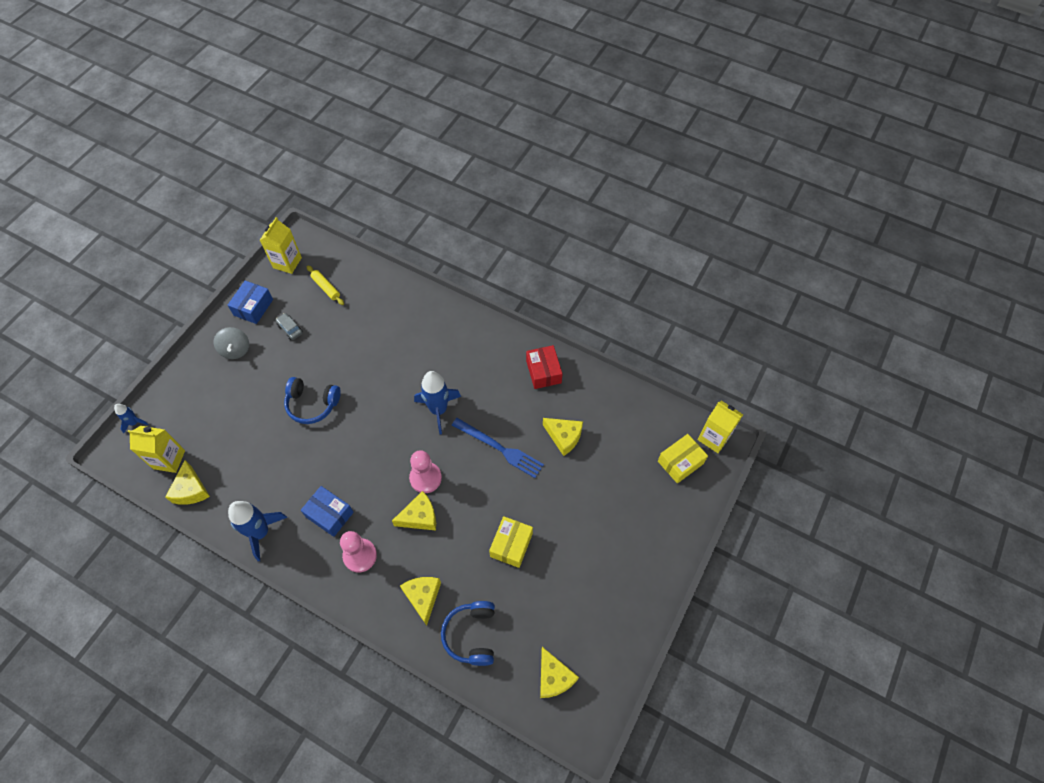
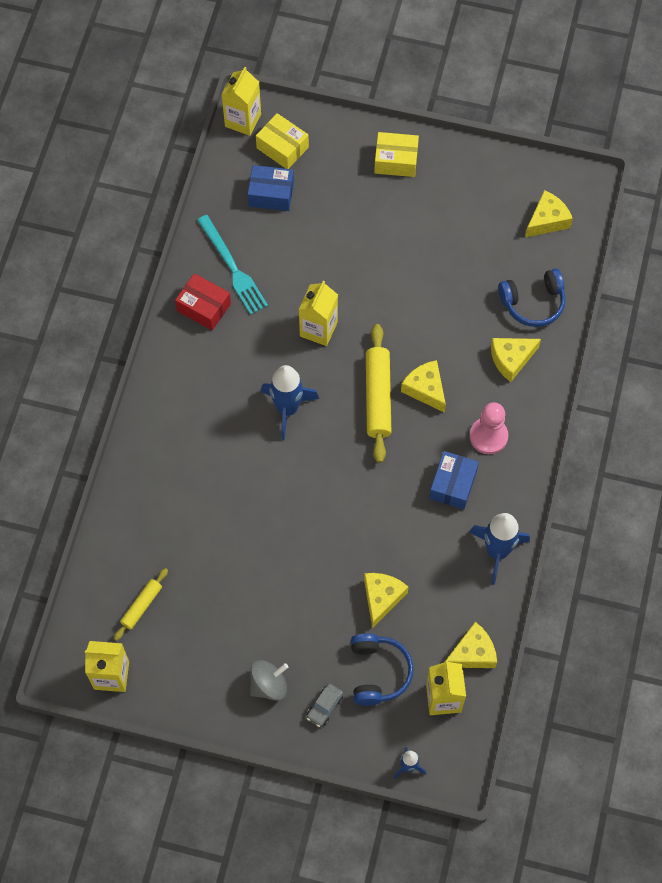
camera: 105 degrees left, 5 degrees up
blue box [228,280,273,324] -> blue box moved to [248,165,294,211]
grey car [276,313,303,340] -> grey car moved to [307,683,344,727]
blue headphones [284,377,341,424] -> blue headphones moved to [351,633,414,706]
pink pawn [409,450,442,493] -> yellow rolling pin [366,324,391,463]
blue fork [452,418,544,478] -> yellow carton [299,281,338,346]
yellow box [489,516,533,568] -> yellow box moved to [374,132,419,177]
red box [526,345,563,389] -> red box turned 60 degrees clockwise [175,273,231,330]
yellow cheese [543,418,583,456] -> yellow cheese moved to [364,573,409,628]
none -> turquoise fork [197,215,268,315]

